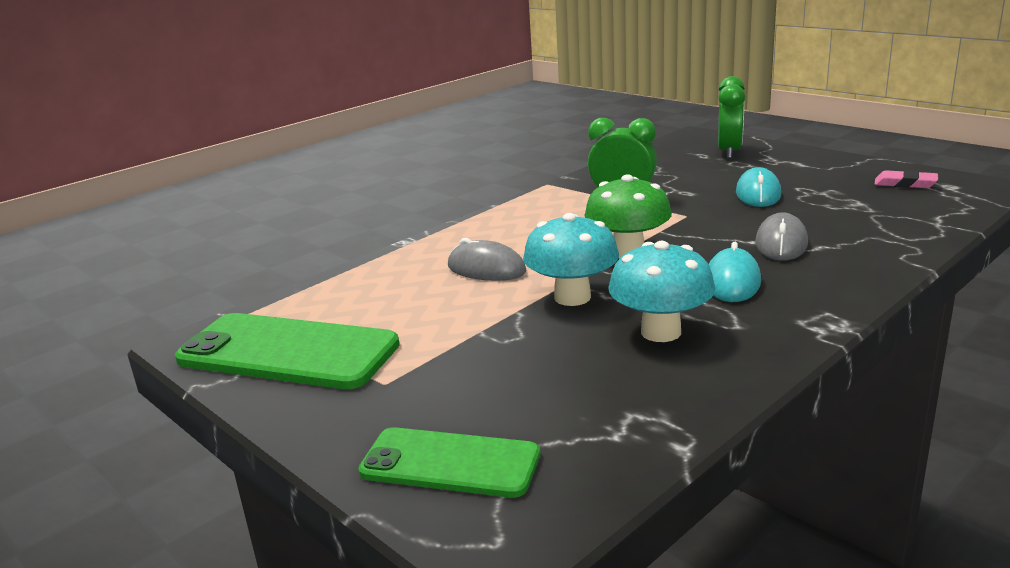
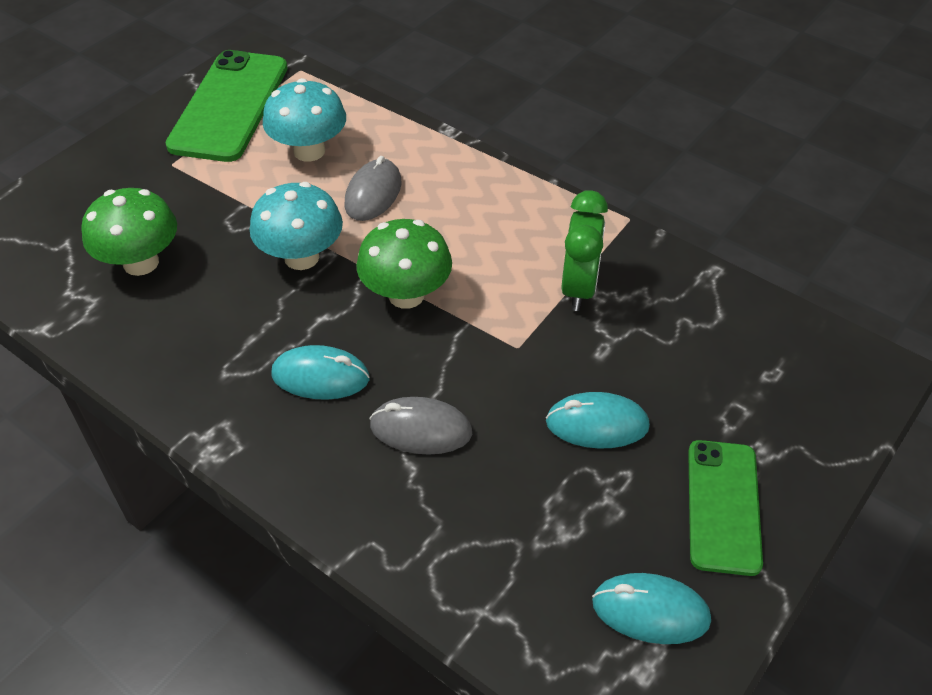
camera: 80 degrees right, 25 degrees up
green phone [358,427,540,498] -> green phone moved to [688,440,763,576]
turquoise mushroom [608,241,715,342] -> turquoise mushroom moved to [263,78,346,162]
green clock [718,76,745,159] -> none
pink eraser [874,170,938,188] -> turquoise mouse [592,573,711,644]
none -> green mushroom [81,188,177,276]

